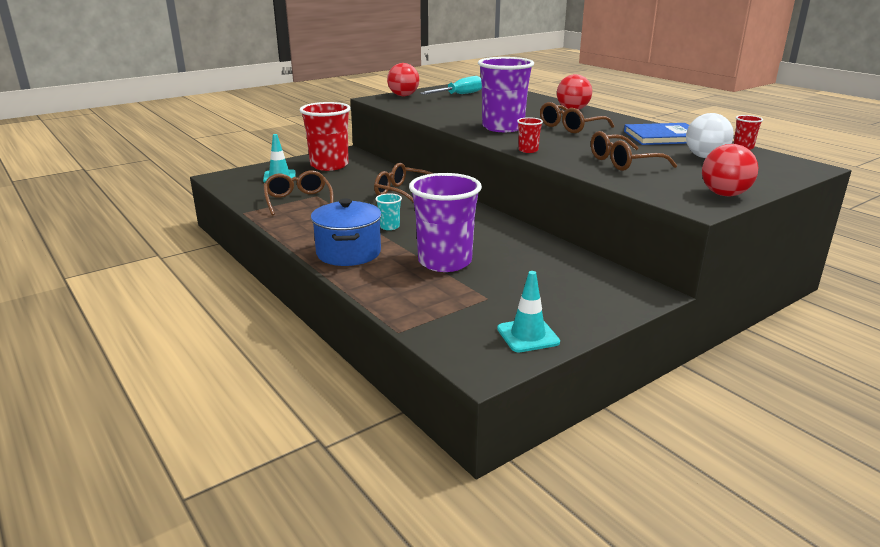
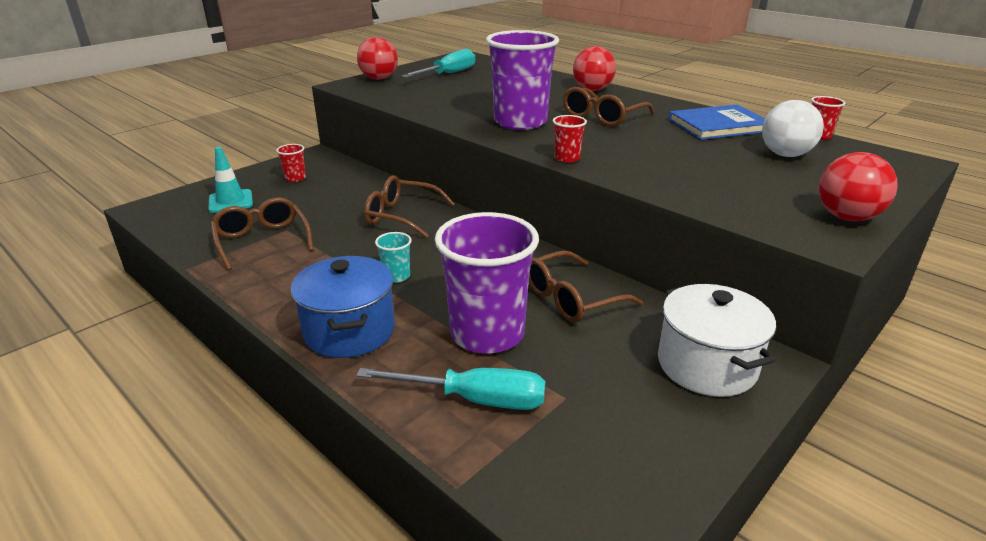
camera: 10 degrees left, 5 degrees up
red cup [300,102,351,171] -> red cup [276,144,306,182], size x0.42
turquoise traffic cone [497,271,560,352] -> none
brown glasses [591,131,677,171] -> brown glasses moved to [529,251,643,323]
none -> turquoise screwdriver [357,368,545,410]
none -> white pot [658,284,776,397]

